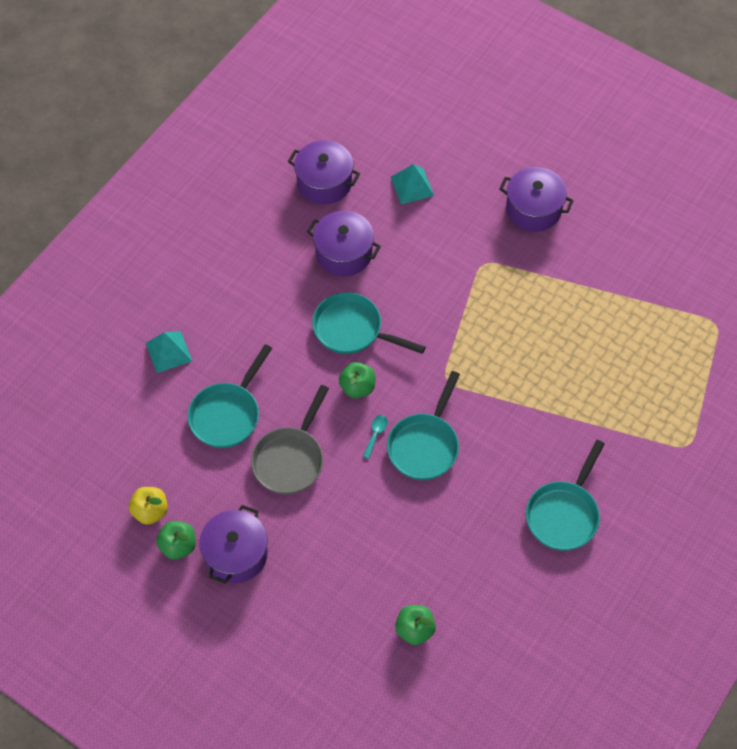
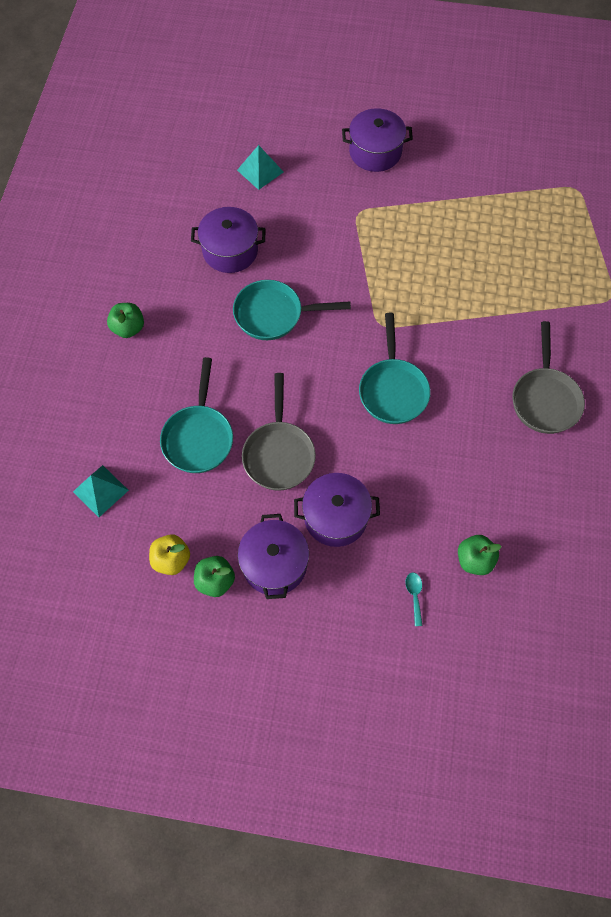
camera: 25 degrees left, 5 degrees up
turquoise pyramid [146,331,192,373] -> turquoise pyramid moved to [73,465,129,517]
purple pot [288,140,360,204] -> purple pot moved to [294,473,380,547]
green apple [339,362,376,398] -> green apple moved to [107,303,144,338]
turquoise spoon [363,415,388,459] -> turquoise spoon moved to [406,573,422,626]
turquoise pan [526,440,605,551] -> grey pan [512,321,585,434]

